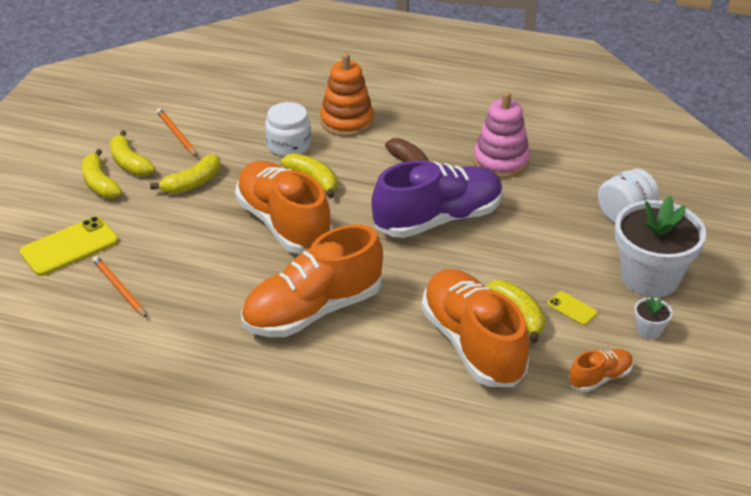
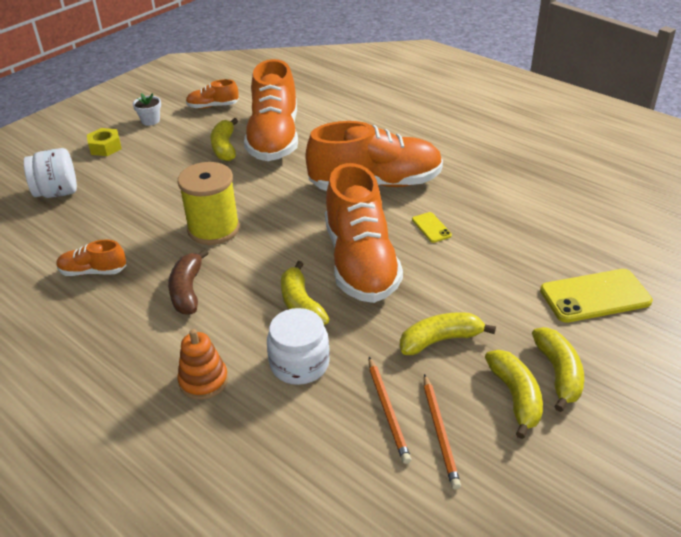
camera: 155 degrees left, 0 degrees up
orange pencil [92,256,147,318] -> orange pencil moved to [369,357,411,464]
orange stacking toy [320,53,374,137] -> orange stacking toy [177,329,228,400], size x0.65
purple shoe [371,160,503,238] -> yellow spool [177,162,240,245]
pink stacking toy [473,92,530,178] -> orange shoe [57,239,126,276]
yellow phone [547,291,598,325] -> yellow phone moved to [412,212,452,243]
white flower pot [615,195,706,297] -> yellow nut [87,128,122,156]

